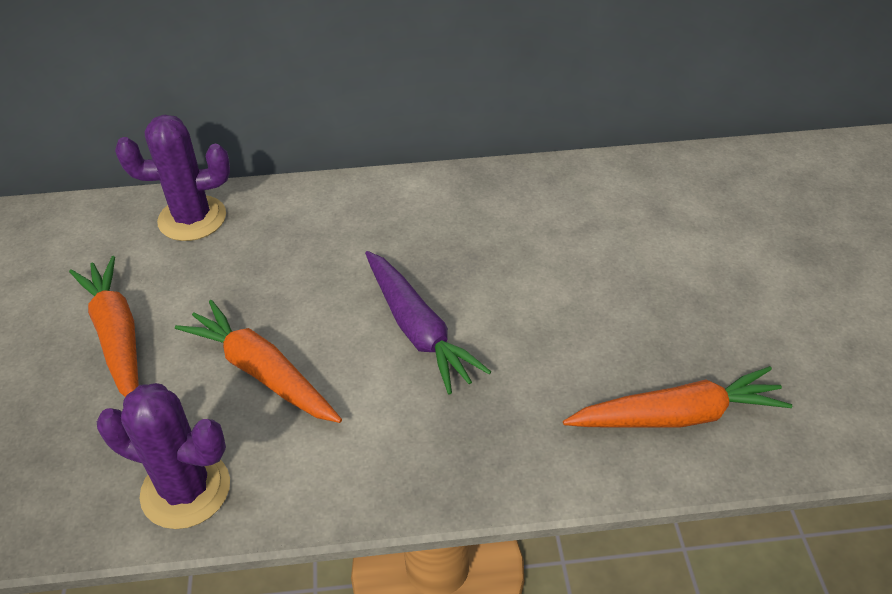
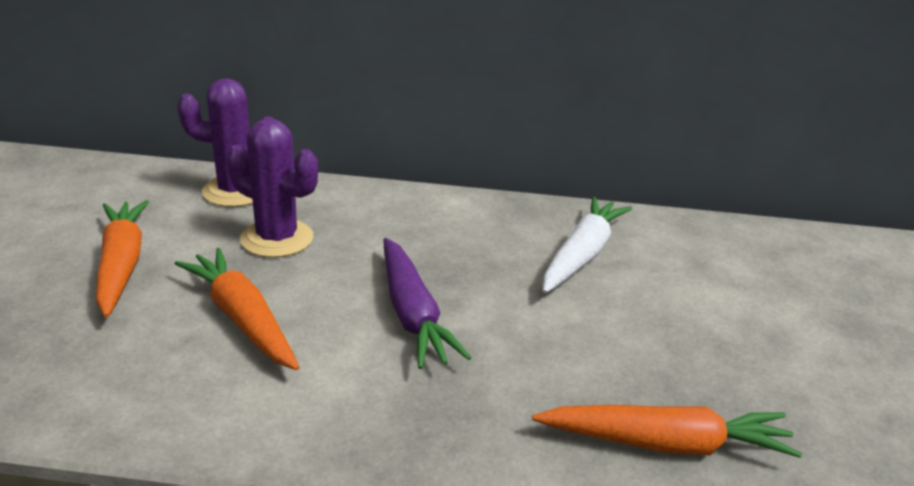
camera: 10 degrees right, 15 degrees down
purple cactus [97,383,230,529] -> purple cactus moved to [226,118,318,258]
none -> white carrot [543,197,632,293]

